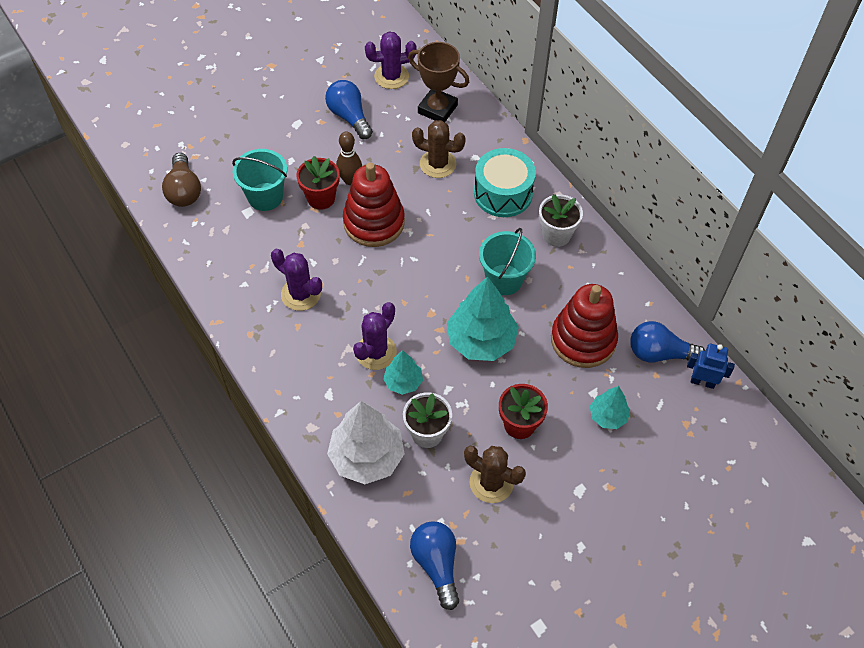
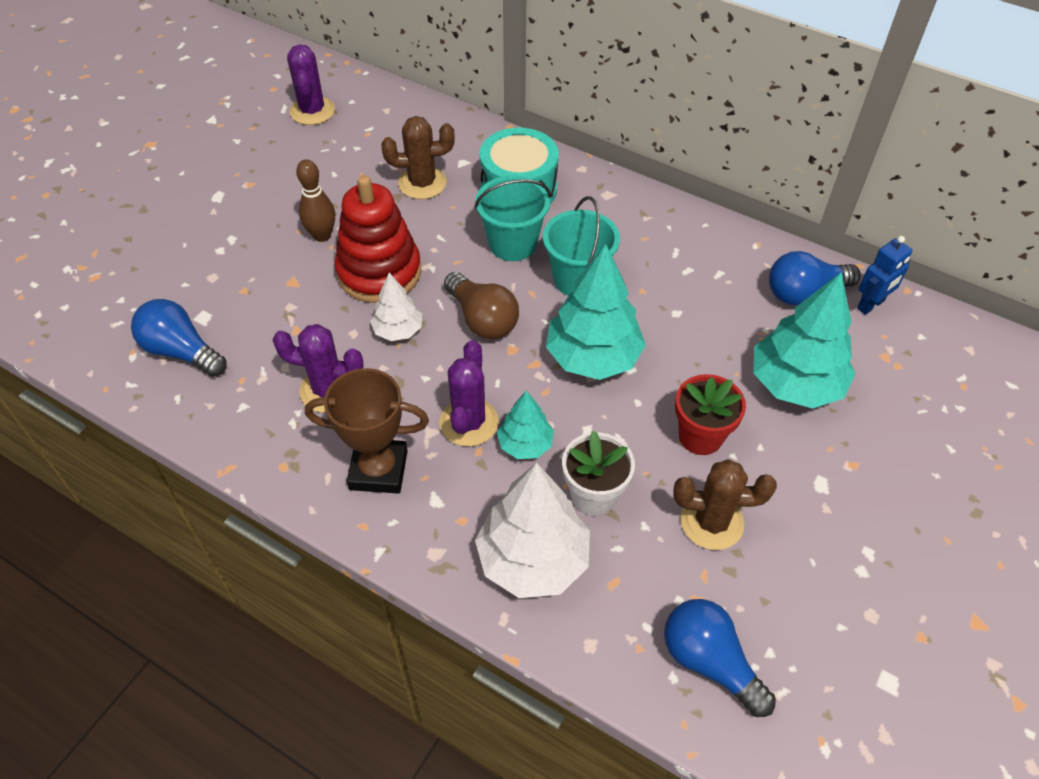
camera: 25 degrees left, 5 degrees down
brown light bulb [162,153,201,207] -> brown light bulb moved to [444,272,519,339]
turquoise bucket [232,149,287,211] -> turquoise bucket moved to [474,175,551,261]
red flower pot [296,156,340,210] -> none
blue light bulb [325,80,373,139] -> blue light bulb moved to [131,299,227,377]
purple cactus [365,32,417,89] -> purple cactus turned 60 degrees counterclockwise [287,44,335,125]
brown trophy [408,42,469,122] -> brown trophy moved to [305,368,429,494]
white flower pot [539,194,583,247] -> none
red stacking toy [551,284,618,368] -> none
turquoise tree [590,386,630,429] -> turquoise tree [753,272,856,409], size x1.84
blue robot [687,344,735,389] -> blue robot turned 150 degrees clockwise [857,236,913,315]
none -> white tree [370,273,422,341]

